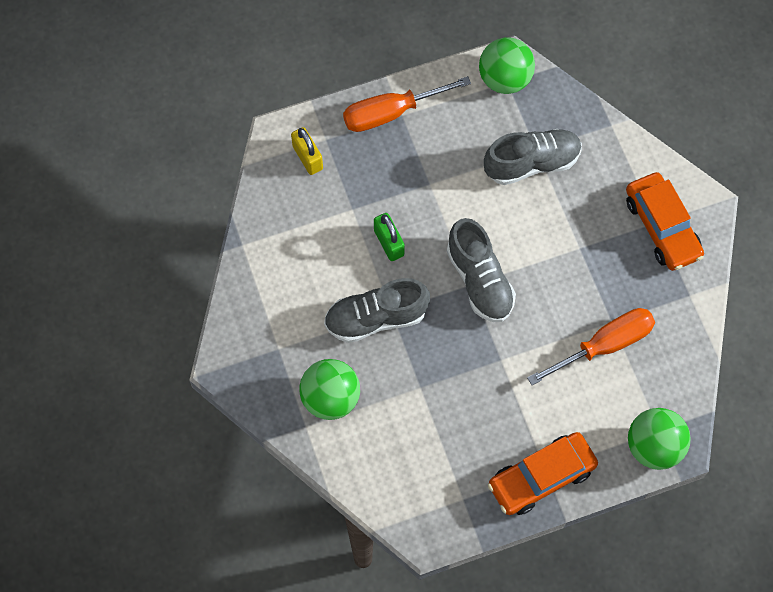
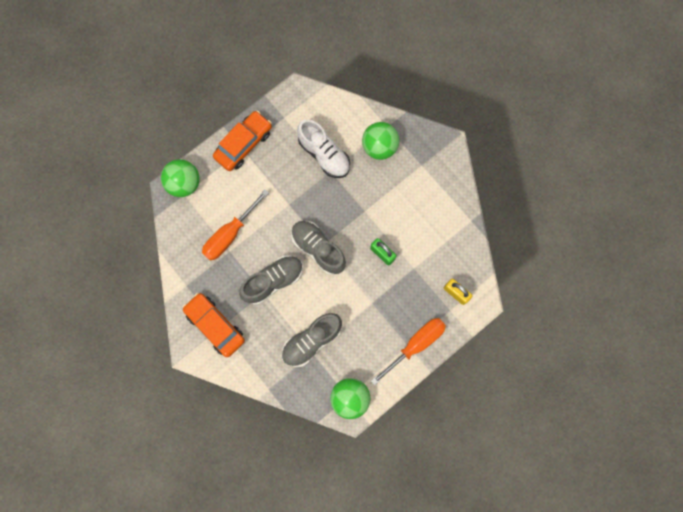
camera: 160 degrees right, 10 degrees up
grey shoe [324,278,430,343] -> grey shoe moved to [239,255,303,305]
none -> white shoe [297,119,350,178]

